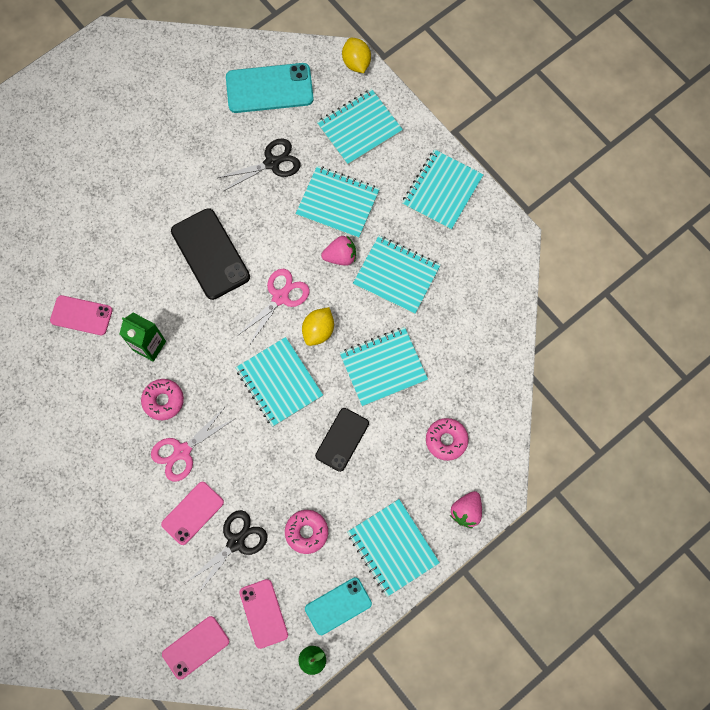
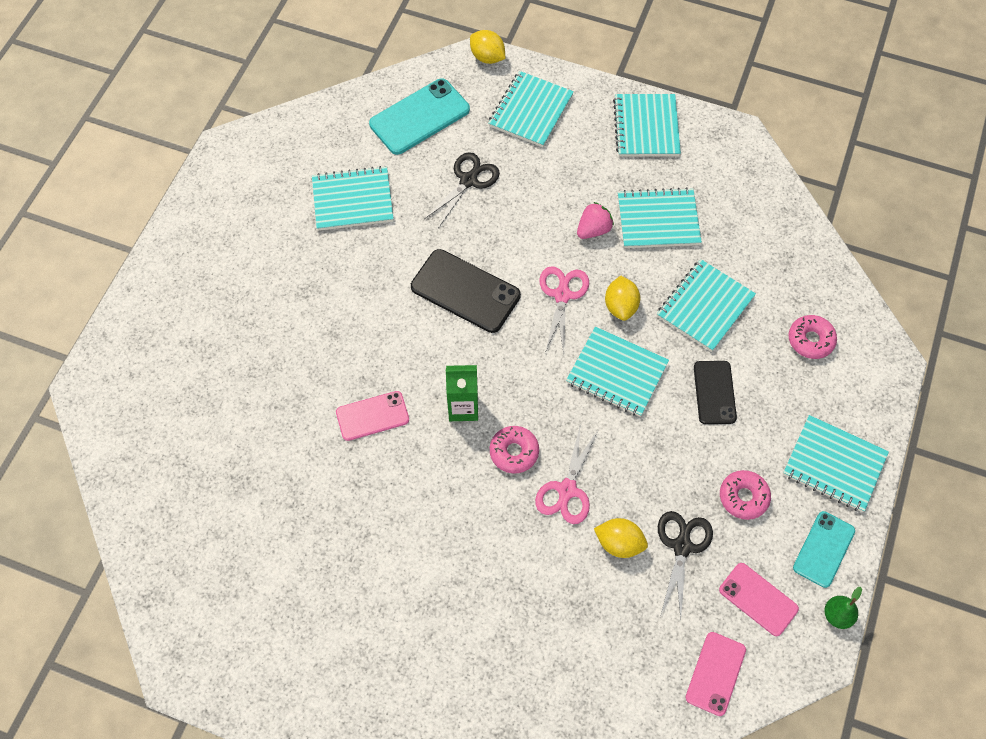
camera: 30 degrees left, 10 degrees down
pink phone [161,482,224,545] -> yellow lemon [594,518,648,558]
turquoise notebook [296,166,380,239] -> turquoise notebook moved to [312,166,394,231]
pink strawberry [450,491,482,528] -> none

